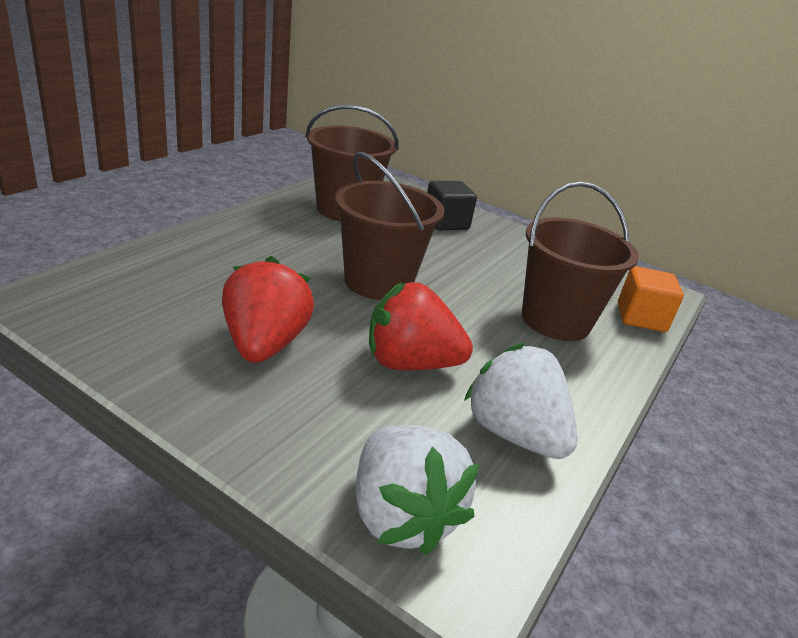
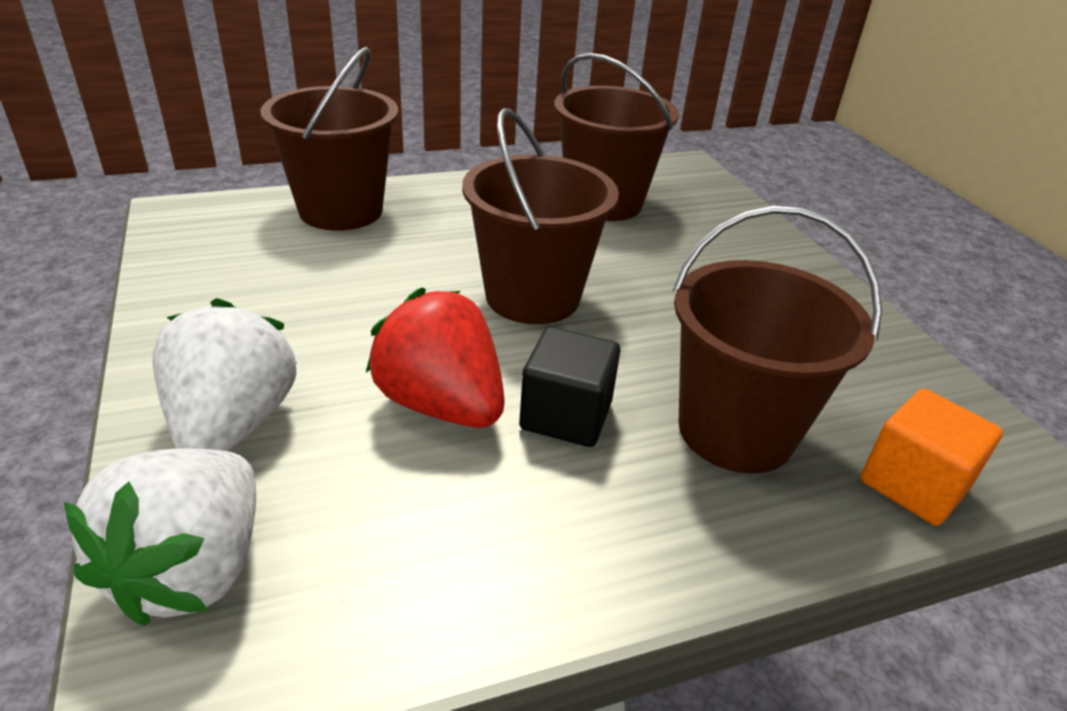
camera: 40 degrees right, 5 degrees up
red strawberry [222,256,314,363] -> none
black cube [427,181,477,230] -> black cube moved to [519,327,620,447]
white strawberry [464,343,578,459] -> white strawberry moved to [153,298,297,451]
none -> brown bucket [260,47,398,231]

